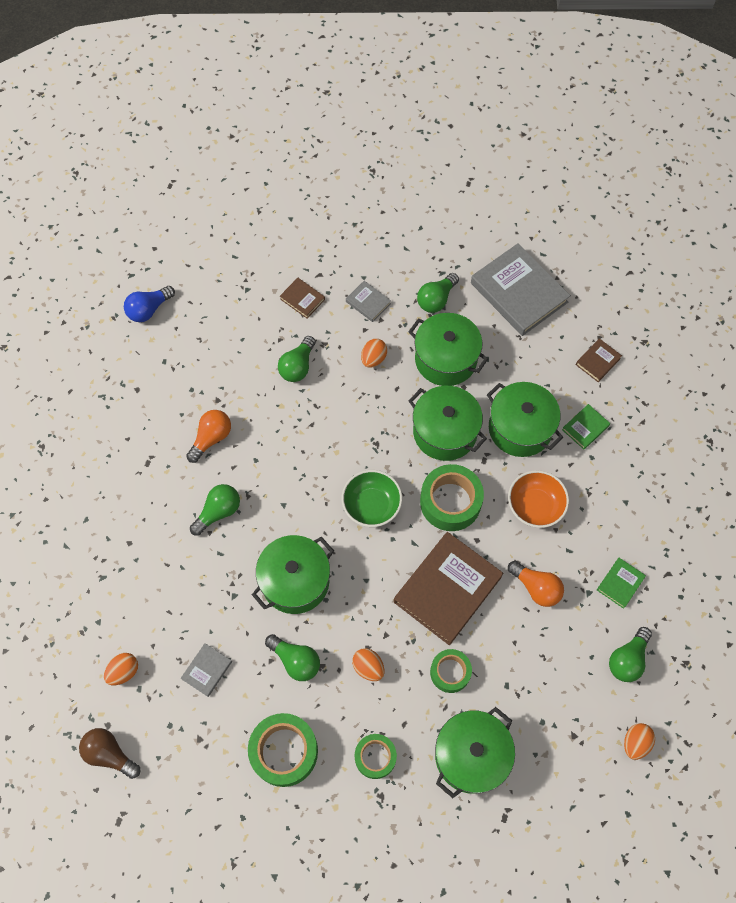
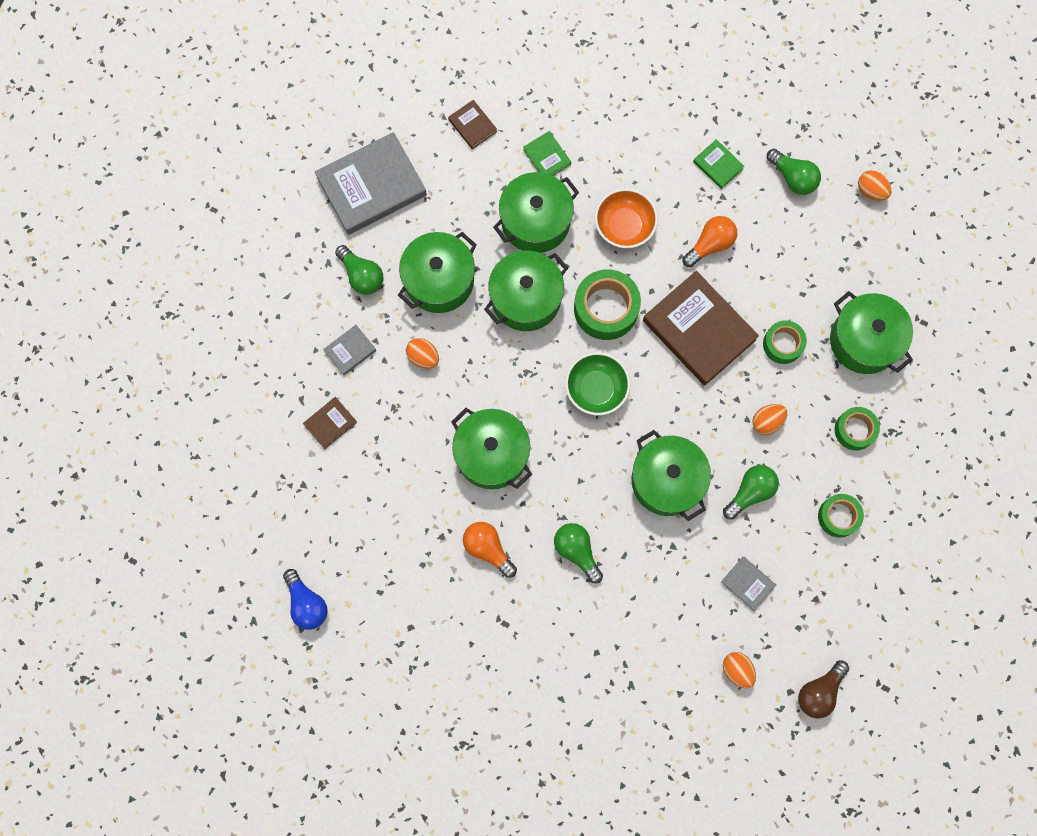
camera: 80 degrees left, 10 degrees up
green tape [248,713,318,787] -> green tape [818,494,864,538], size x0.62
green light bulb [278,336,316,382] -> none
none -> green pot [451,408,532,489]

